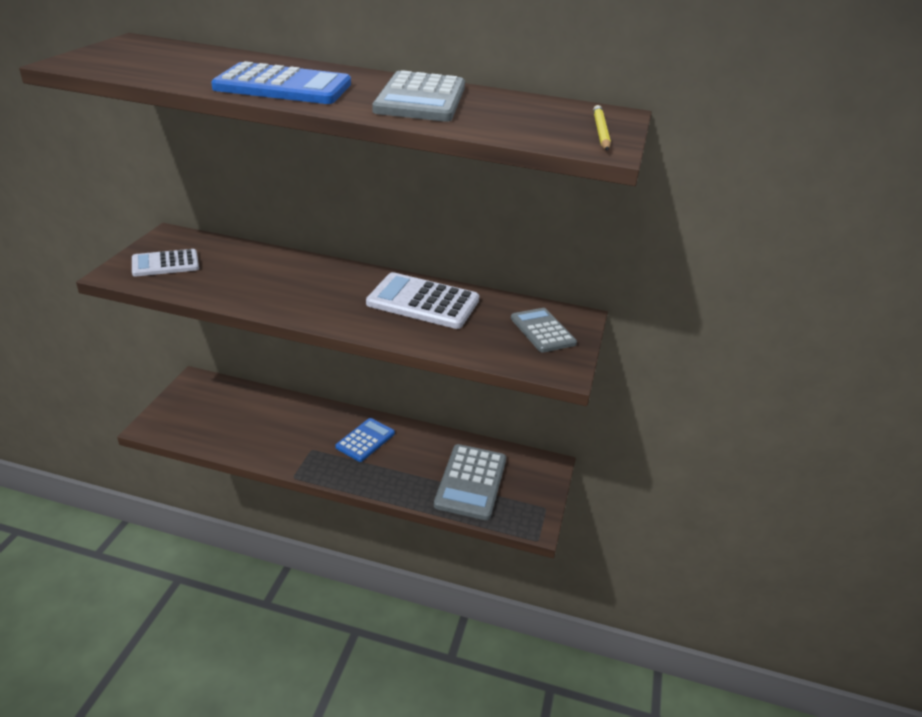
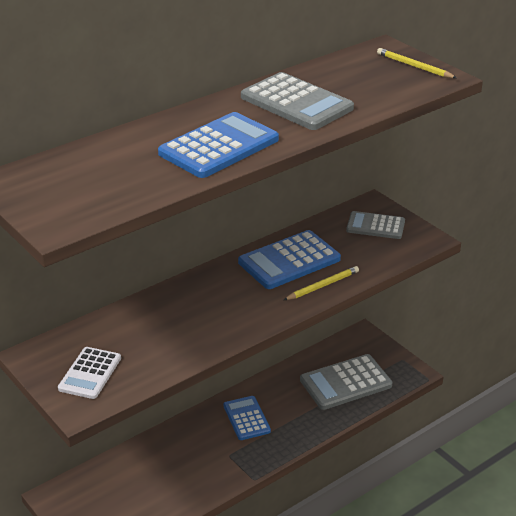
camera: 50 degrees left, 0 degrees up
white calculator [366,272,479,329] -> blue calculator [238,230,341,289]
grey calculator [434,444,506,520] -> grey calculator turned 105 degrees clockwise [300,354,392,410]
none -> yellow pencil [284,266,359,300]

